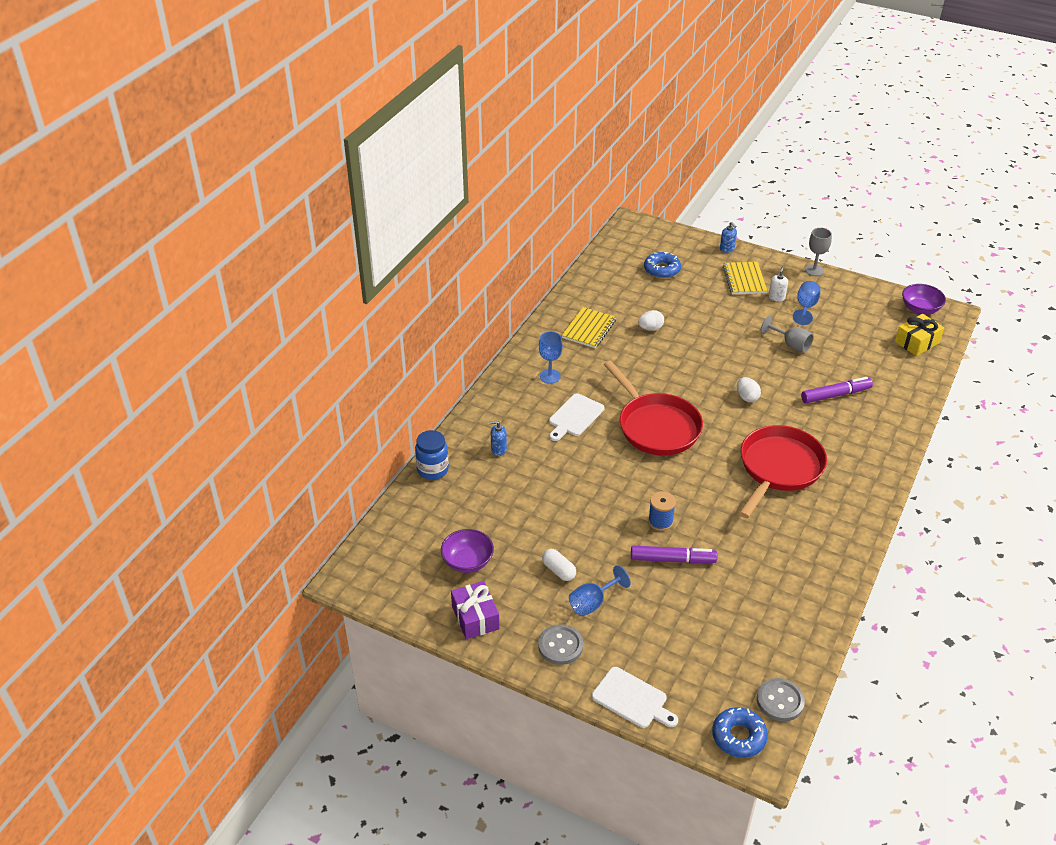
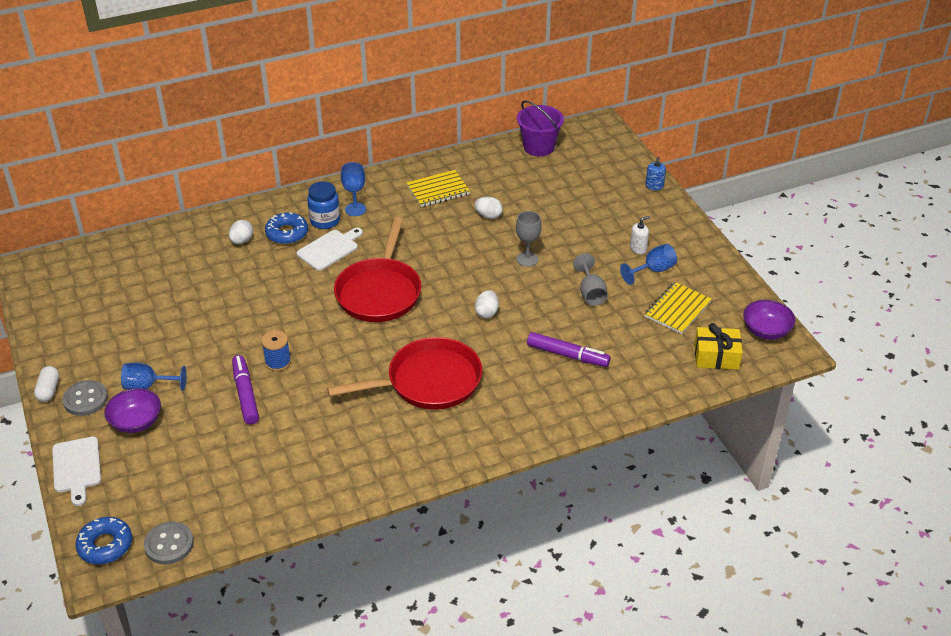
camera: 40 degrees right, 0 degrees up
blue jar [415,430,449,480] -> blue jar moved to [307,181,340,229]
purple bowl [441,529,494,573] -> purple bowl moved to [104,388,161,433]
purple gift [451,581,499,639] -> none
blue soap dispenser [489,421,507,456] -> white egg [229,220,253,244]
white capsule [542,549,576,581] -> white capsule moved to [34,366,59,402]
white cutting board [549,393,604,441] -> white cutting board turned 150 degrees clockwise [297,228,363,271]
purple marker [631,546,717,564] -> purple marker turned 150 degrees counterclockwise [232,355,259,424]
blue donut [644,252,681,278] -> blue donut moved to [265,212,308,244]
yellow notebook [723,262,767,294] -> yellow notebook moved to [645,282,712,334]
grey goblet [805,228,832,276] -> grey goblet moved to [516,211,541,267]
none -> purple bucket [517,100,564,156]

